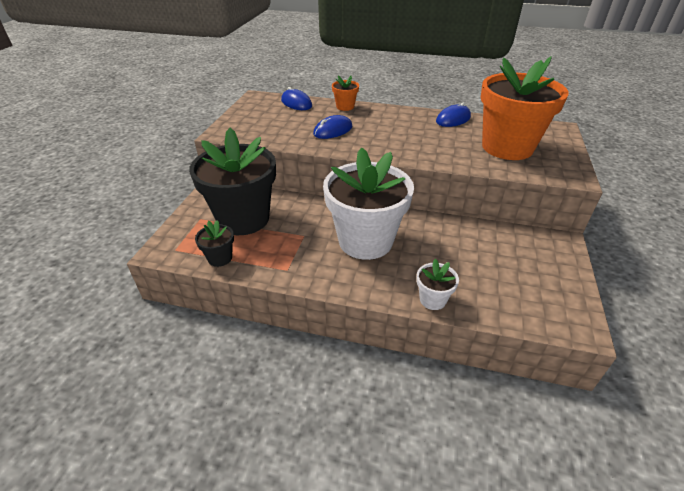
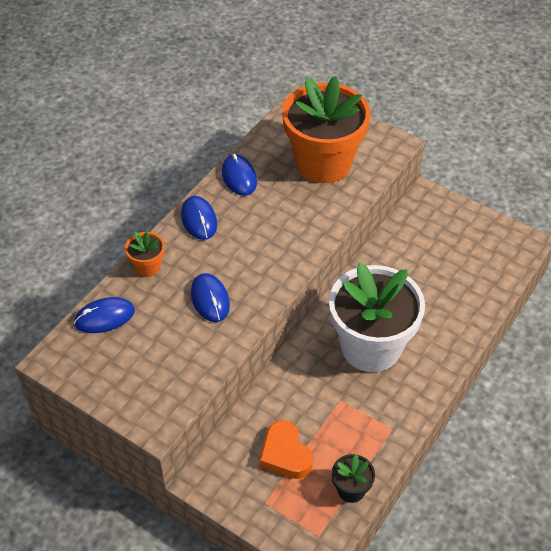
camera: 70 degrees left, 10 degrees up
black flower pot [189,128,276,235] -> orange heart [259,420,313,479]
white flower pot [417,259,459,310] -> none
none -> blue mouse [181,196,217,240]

